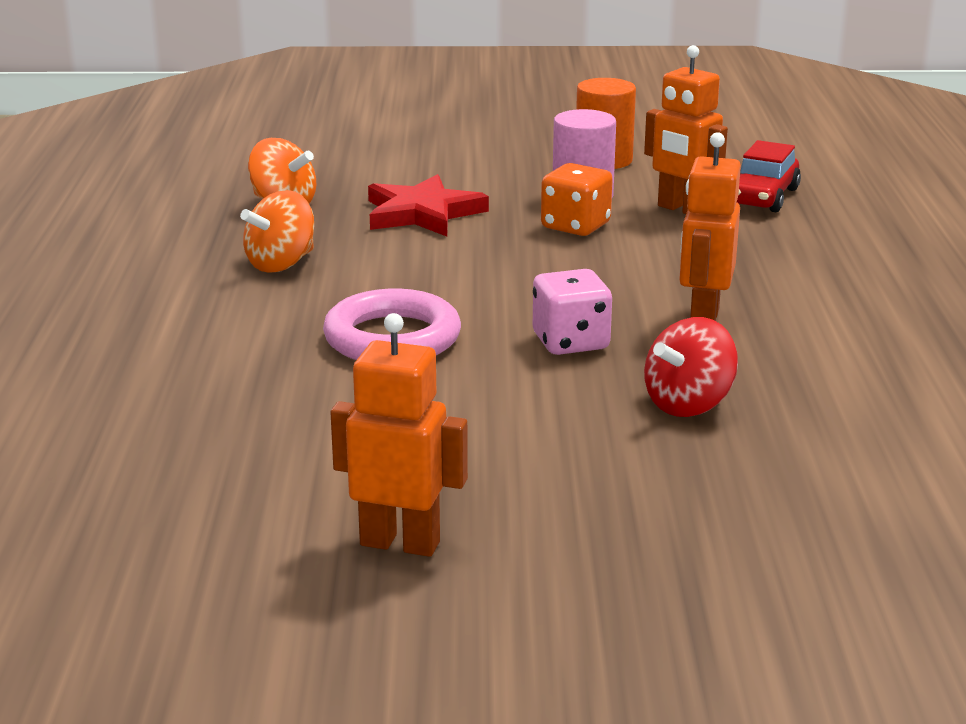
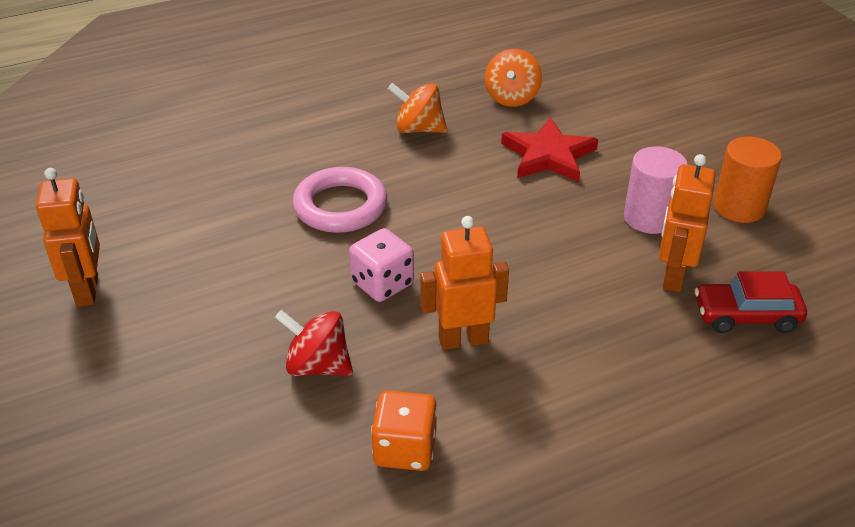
camera: 65 degrees right, 15 degrees up
orange dice [541,163,613,236] -> orange dice moved to [371,390,437,471]

